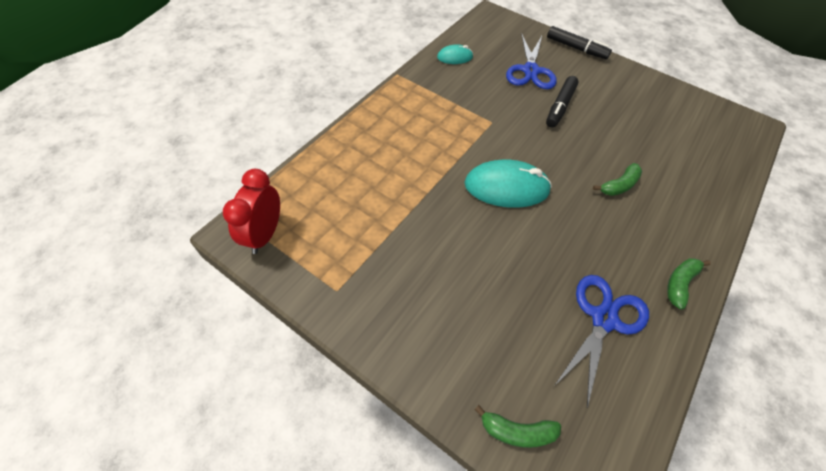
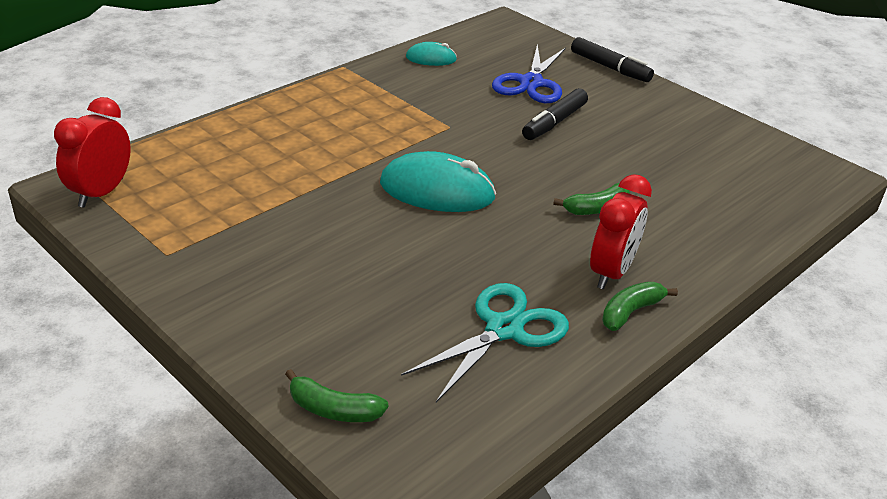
camera: 10 degrees right, 20 degrees down
blue scissors [554,275,649,408] -> turquoise scissors [401,283,569,402]
none -> red clock [590,174,652,289]

